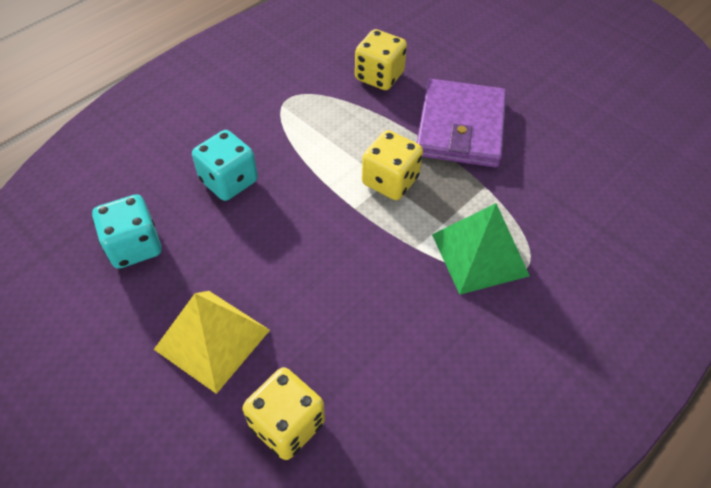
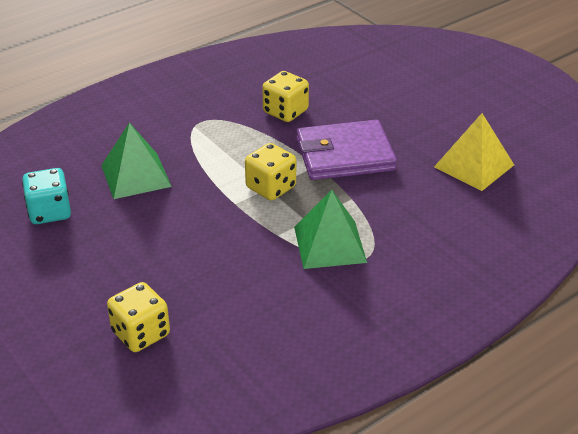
camera: 10 degrees right, 15 degrees down
yellow pyramid [154,291,270,394] -> yellow pyramid moved to [434,113,514,191]
turquoise dice [192,130,258,201] -> green pyramid [101,122,172,199]
purple wallet [417,79,506,167] -> purple wallet turned 60 degrees clockwise [296,120,397,180]

